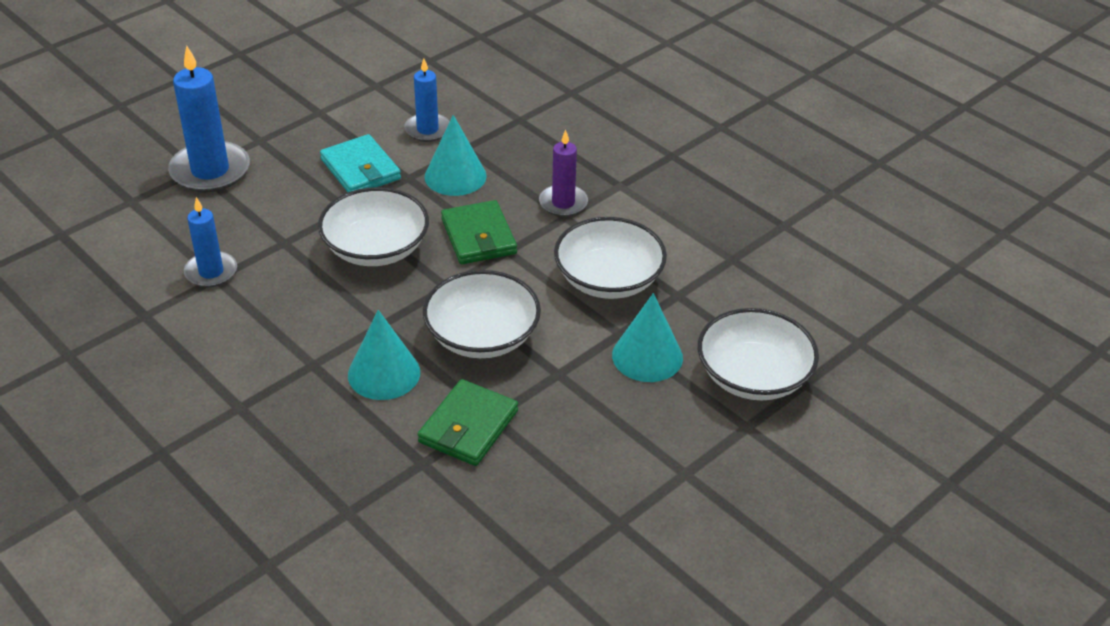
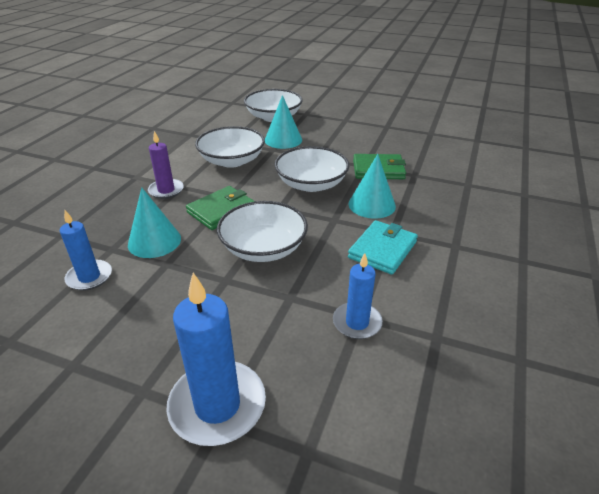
camera: 115 degrees left, 5 degrees down
turquoise wallet [320,134,401,192] -> turquoise wallet moved to [348,220,418,275]

